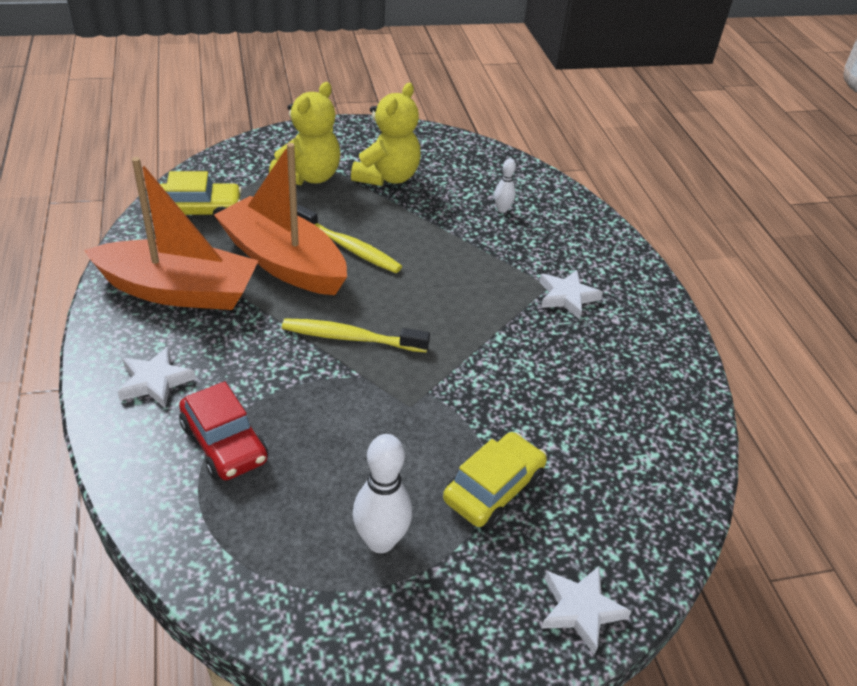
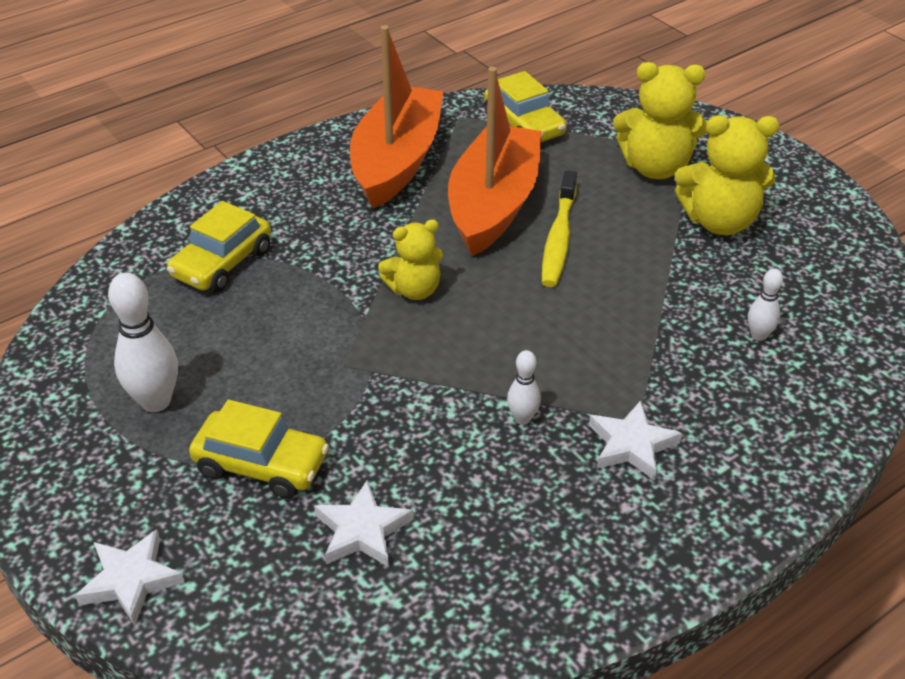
camera: 70 degrees right, 0 degrees up
orange boat [84,157,258,310] -> orange boat turned 150 degrees counterclockwise [350,25,444,209]
white star [118,346,196,409] -> white star moved to [314,480,413,567]
red car [179,381,268,480] -> yellow car [167,201,271,292]
yellow toothbrush [282,318,430,353] -> yellow teddy bear [378,219,443,300]
none -> white bowling pin [507,350,541,424]

